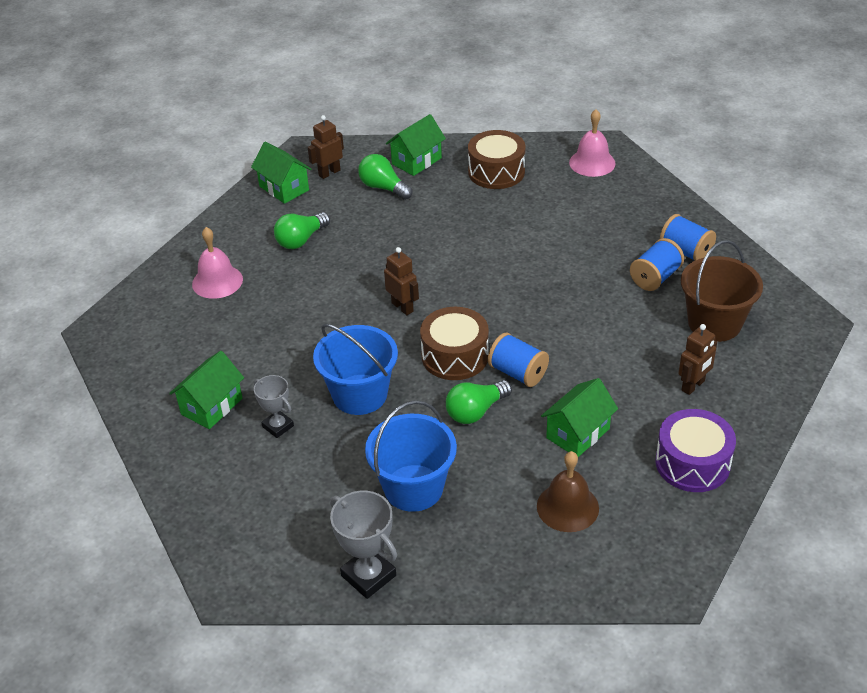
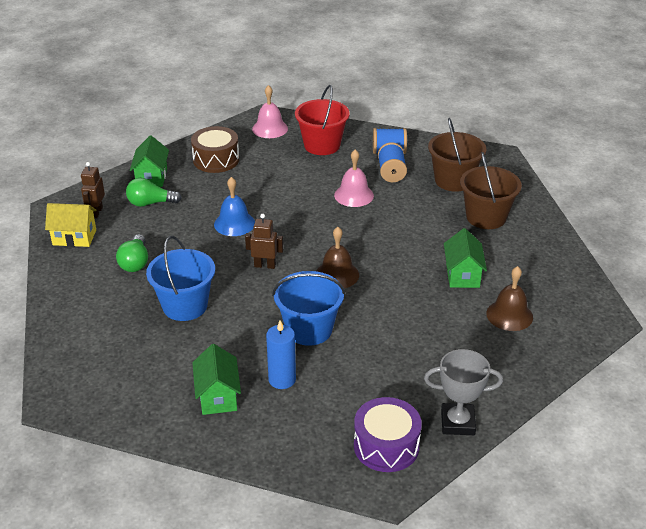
camera: 45 degrees left, 5 degrees down
pink bell [192,227,243,299] -> pink bell moved to [334,150,374,207]
green house [251,141,312,204] -> yellow house [45,203,96,247]
grey trophy [254,375,294,438] -> blue candle [266,320,296,389]
blue bucket [365,400,457,512] -> blue bucket moved to [146,236,215,321]
brown drum [420,307,489,380] -> brown bell [316,227,359,288]
green light bulb [446,380,512,424] -> none
blue spool [488,332,549,387] -> none
purple drum [655,409,736,492] -> purple drum moved to [354,397,422,472]
brown robot [678,324,717,395] -> brown bucket [460,152,522,229]
none -> blue bell [214,177,255,236]
none -> red bucket [295,85,350,155]

